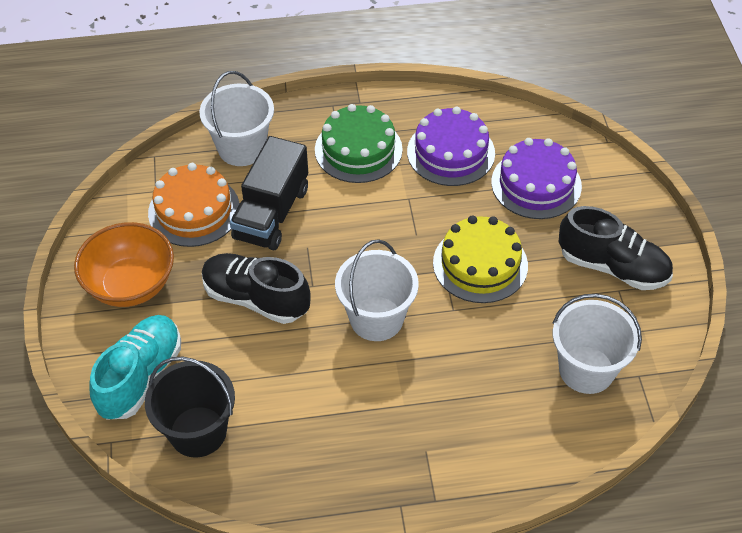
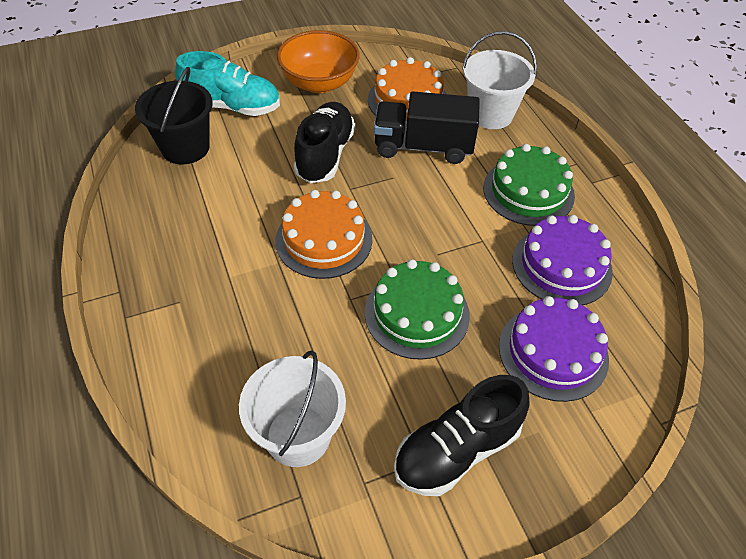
camera: 75 degrees right, 0 degrees up
white bucket [335,239,419,341] -> orange cake [275,190,372,279]
yellow cake [433,215,528,303] -> green cake [365,259,470,360]
black shoe [559,206,673,290] -> black shoe turned 45 degrees clockwise [394,375,530,496]

